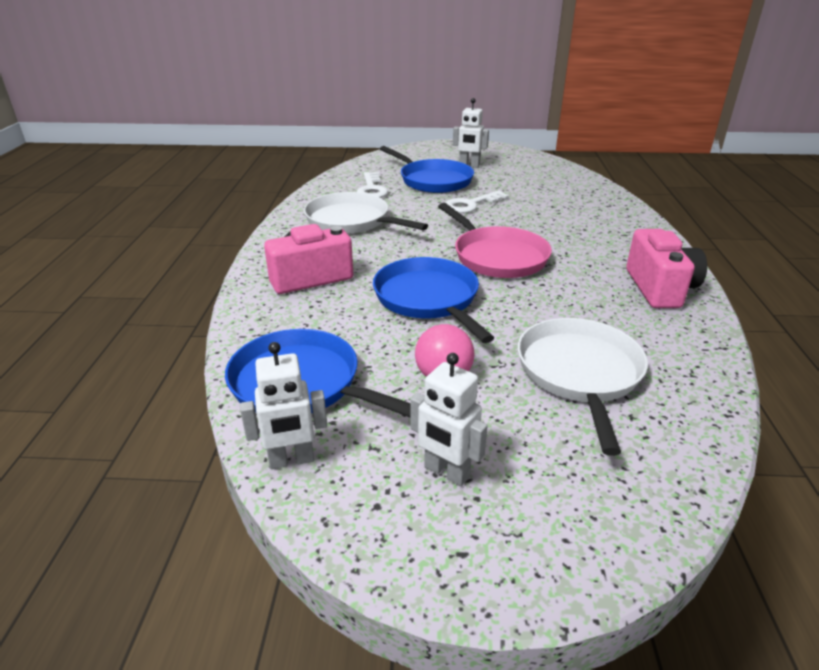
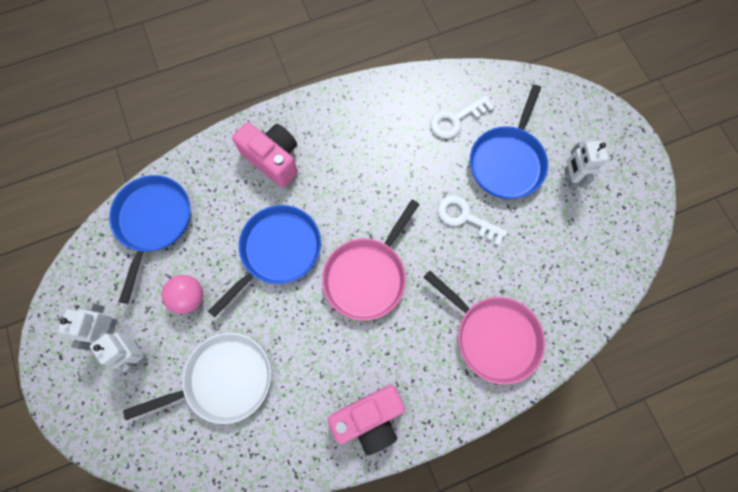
camera: 65 degrees right, 40 degrees up
white robot [240,342,327,469] -> white robot moved to [90,332,148,373]
white pan [304,192,428,234] -> none
none -> pink pan [423,270,545,385]

